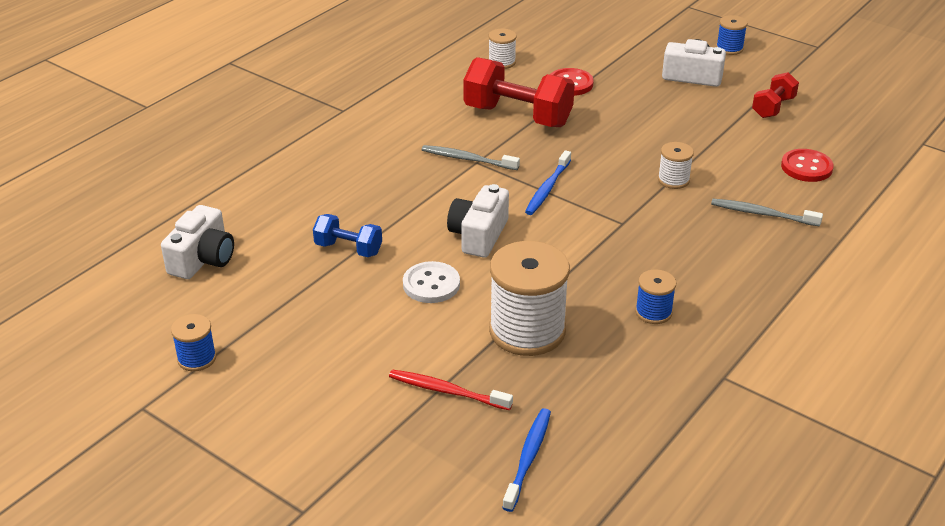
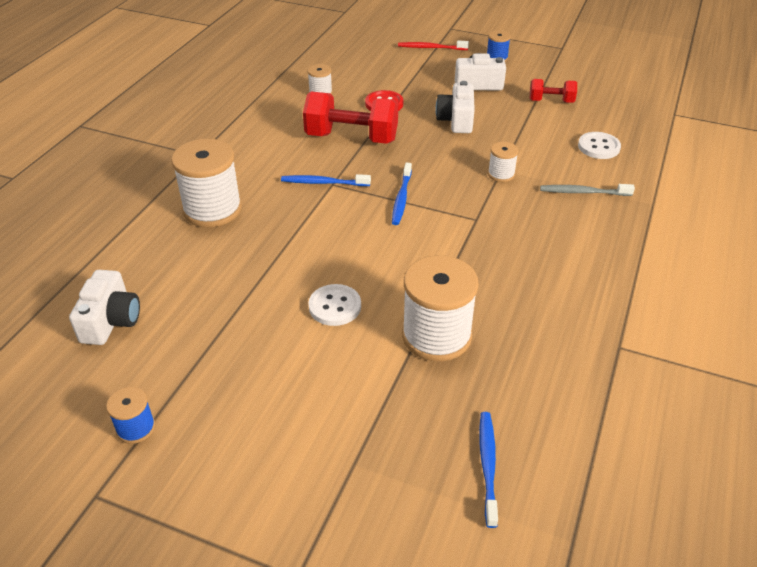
camera: 15 degrees left, 5 degrees up
blue dumbbell [313,214,382,257] -> none
red toothbrush [389,369,513,410] -> red toothbrush moved to [398,41,469,50]
grey toothbrush [422,145,520,170] -> blue toothbrush [281,174,371,186]
white camera [447,184,509,258] -> white camera moved to [435,81,475,133]
blue spool [635,269,676,324] -> none
red dumbbell [752,72,799,118] -> red dumbbell turned 75 degrees clockwise [530,79,577,103]
red button [781,149,834,182] -> white button [578,132,621,159]
none -> white spool [171,139,242,227]

